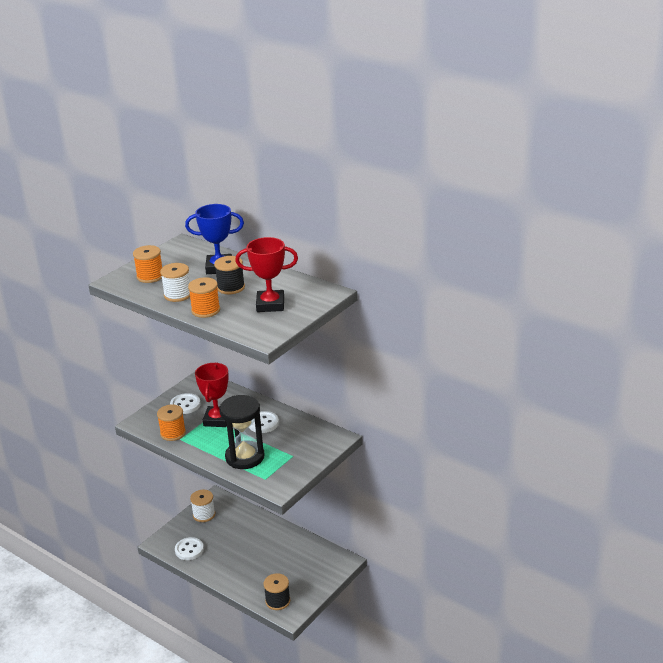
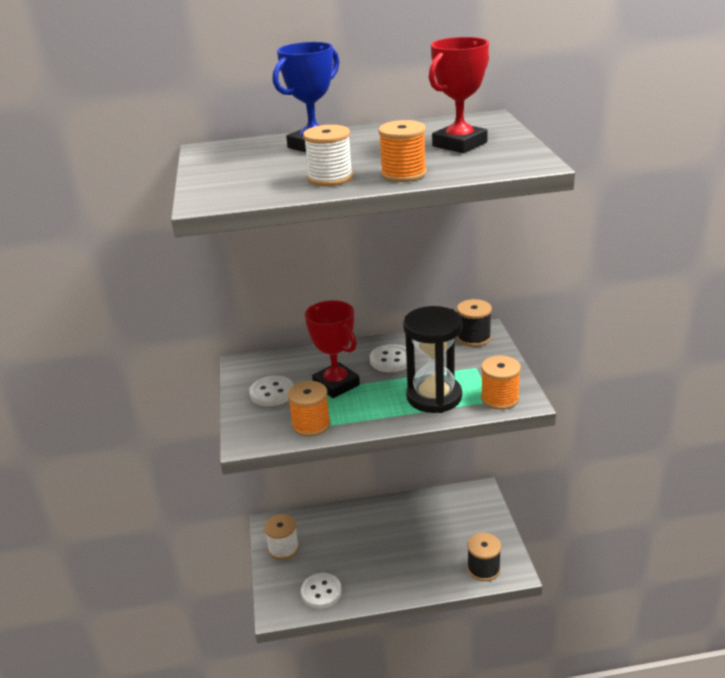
camera: 45 degrees left, 0 degrees up
orange spool [133,245,162,283] -> orange spool moved to [481,355,521,410]
black spool [214,256,245,294] -> black spool moved to [457,299,492,347]

